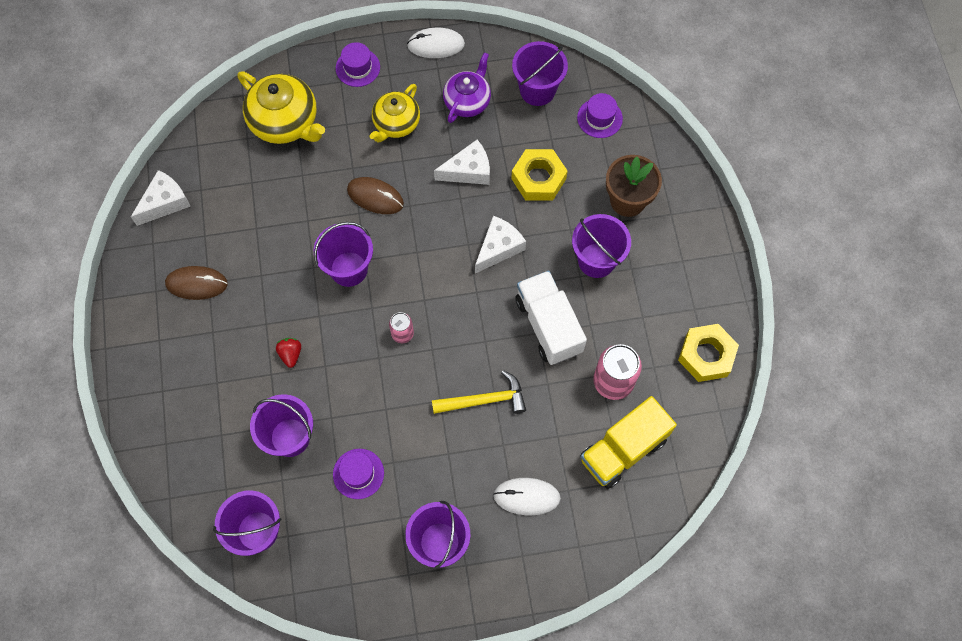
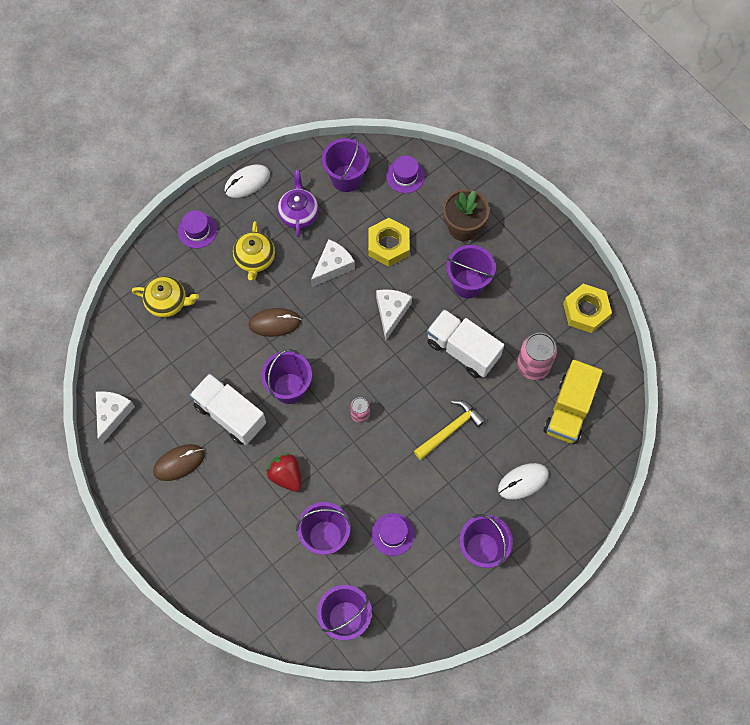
camera: 30 degrees left, 0 degrees up
yellow teapot [238,72,325,144] -> yellow teapot [132,276,199,317], size x0.67
red strawberry [276,338,301,368] -> red strawberry [266,453,302,492], size x1.55
none -> white truck [190,373,266,445]

